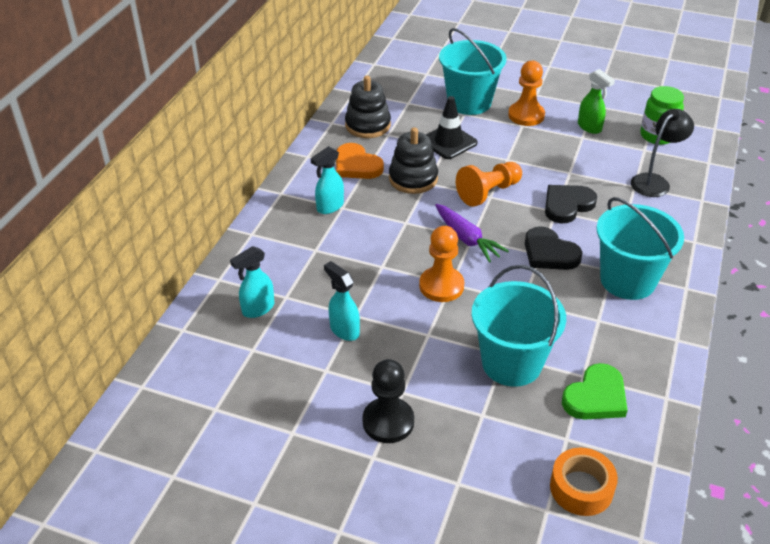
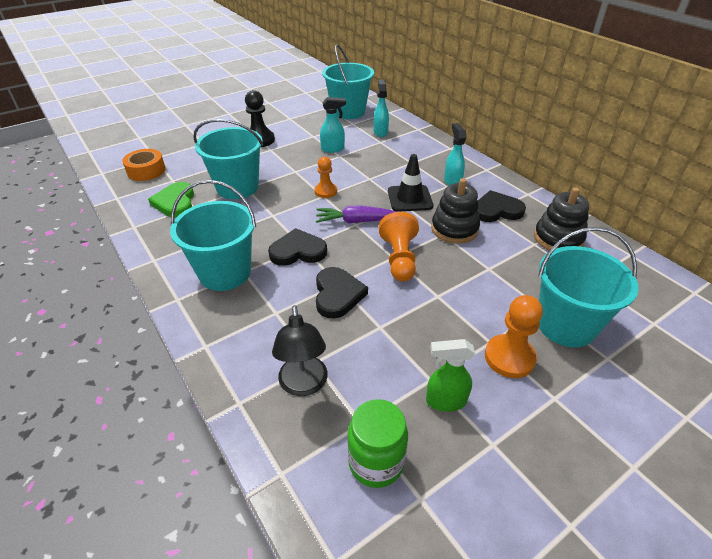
camera: 125 degrees right, 0 degrees up
orange heart [336,143,384,179] -> black heart [478,190,526,222]
orange pawn [419,226,464,302] -> orange pawn [314,157,337,198], size x0.66
black traffic cone [426,96,478,159] -> black traffic cone moved to [388,154,433,212]
none -> turquoise bucket [322,44,374,119]

